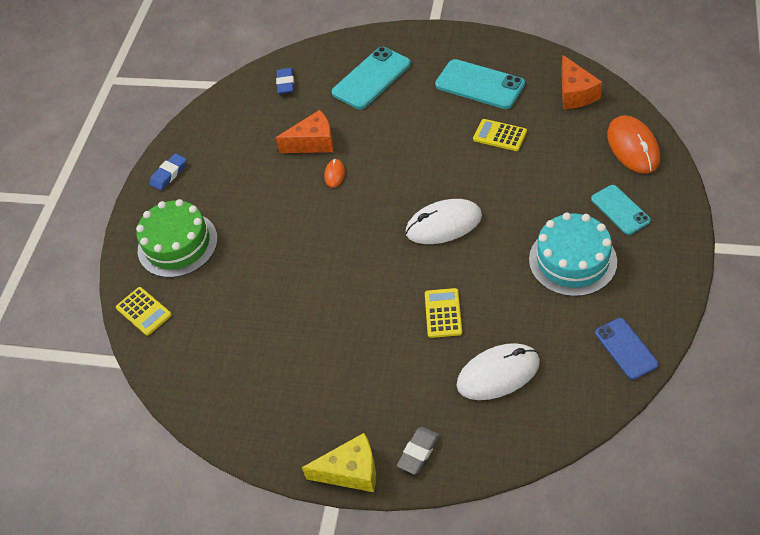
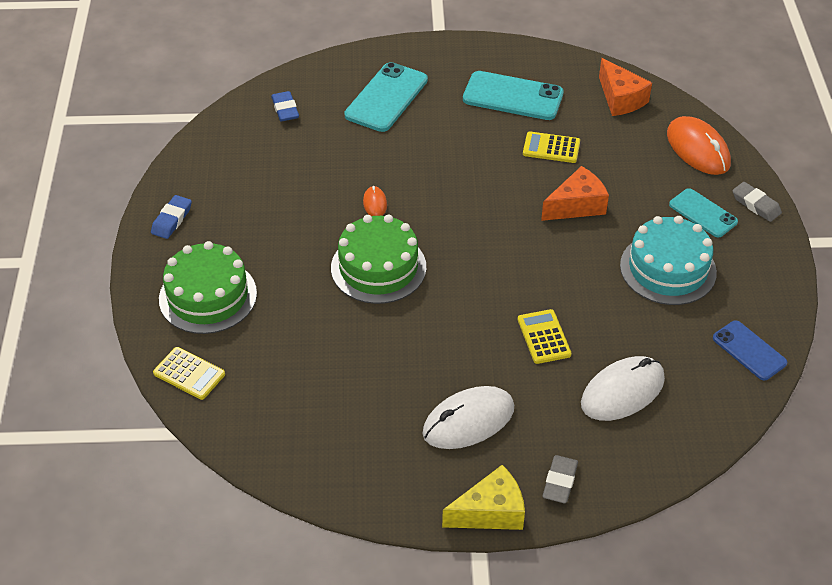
camera: 20 degrees left, 5 degrees down
orange cheese [276,110,334,153] -> orange cheese moved to [541,166,609,221]
white mouse [406,199,482,244] -> white mouse moved to [423,386,514,449]
none -> green cake [331,215,426,304]
none -> grey eraser [732,182,782,222]

